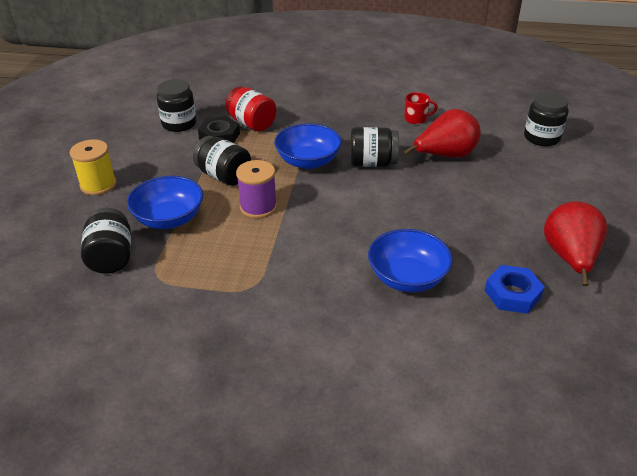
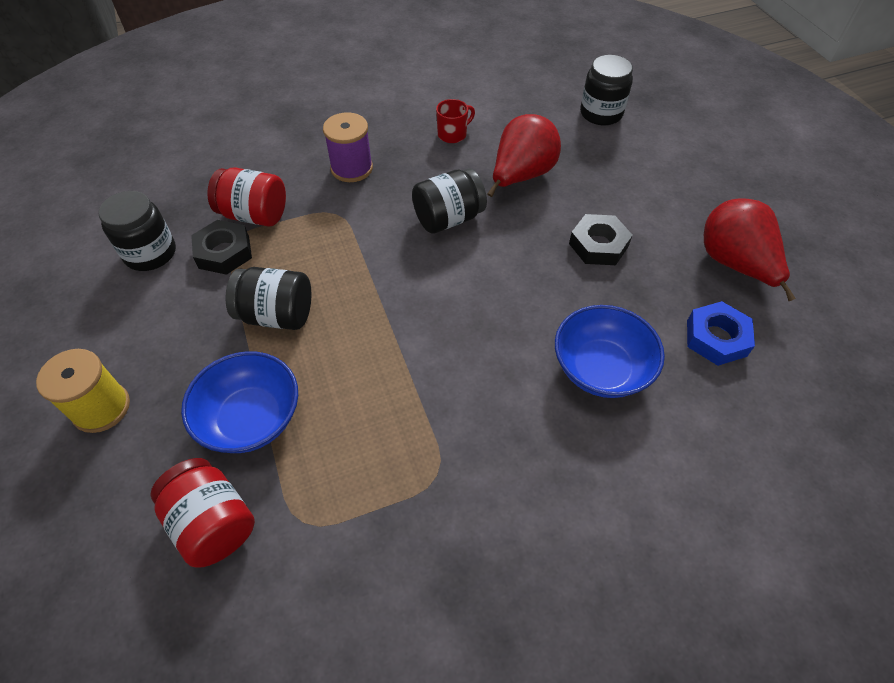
camera: 30 degrees left, 15 degrees up
black jar [81,208,131,274] -> red jar [151,458,255,568]
purple spool [236,160,277,219] -> purple spool moved to [323,112,373,182]
blue bowl [274,123,342,169] -> none
none -> black nut [569,214,633,265]

